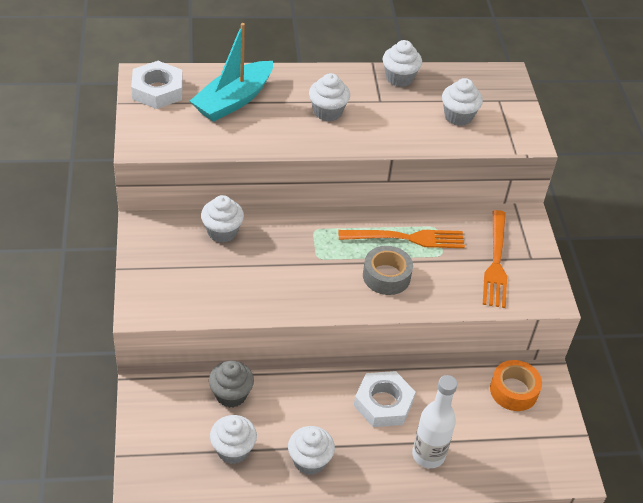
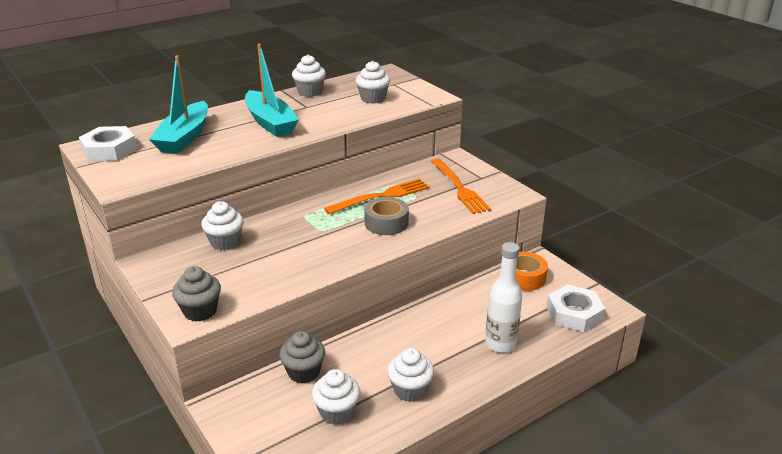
camera: 25 degrees left, 15 degrees down
white cupcake [309,73,350,121] -> turquoise boat [245,44,299,137]
white nut [354,371,416,427] -> white nut moved to [547,285,605,332]
none -> grey cupcake [172,266,221,321]

